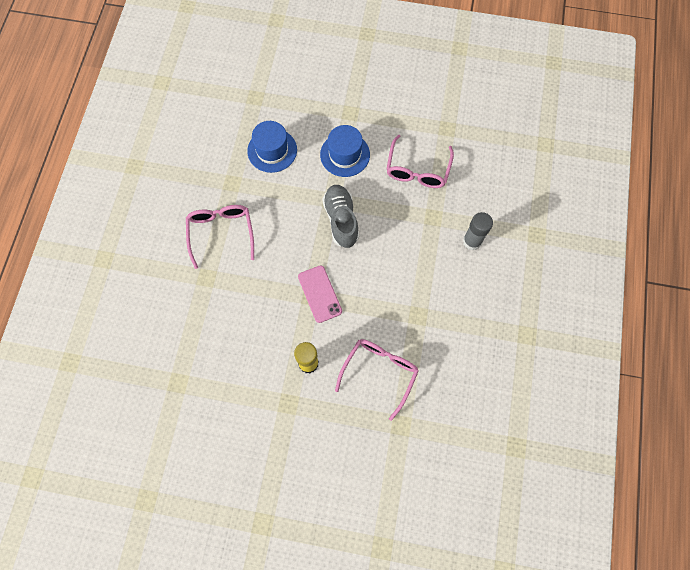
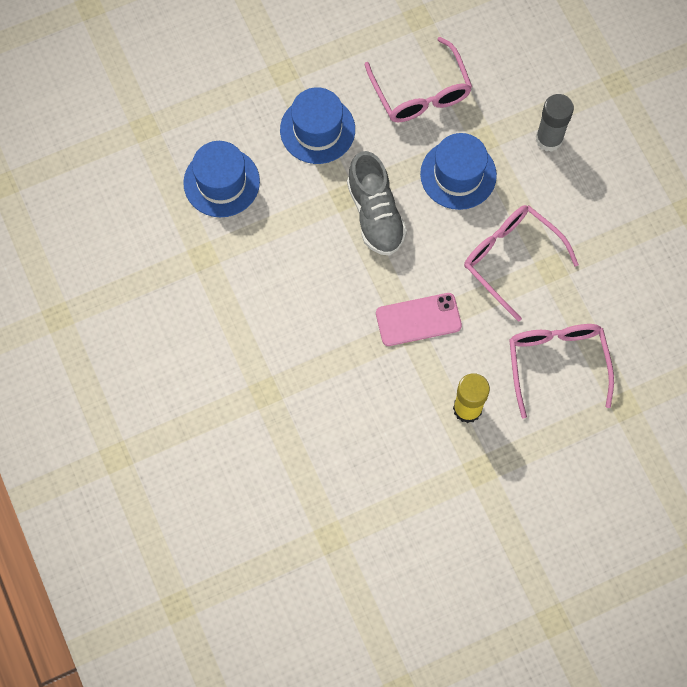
camera: 35 degrees left, 0 degrees up
pink glasses [186,205,254,269] -> pink glasses moved to [464,205,579,322]
pink phone [298,265,342,323] -> pink phone turned 45 degrees counterclockwise [376,293,462,346]
grey shoe [322,185,359,248] -> grey shoe turned 150 degrees counterclockwise [347,151,407,256]
none -> blue hat [420,133,497,210]

